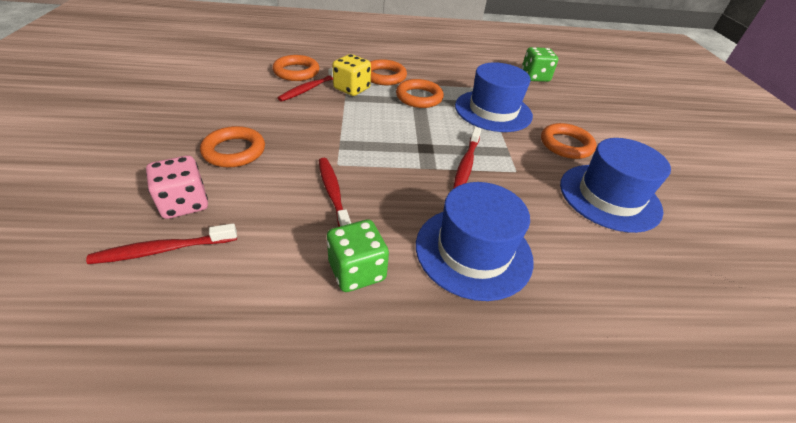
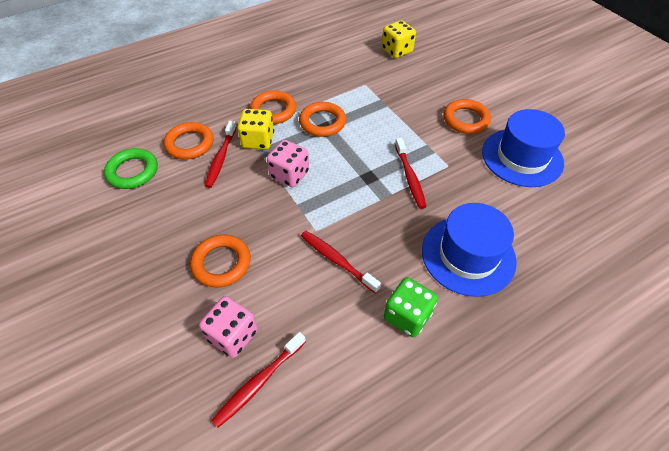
camera: 25 degrees left, 10 degrees up
blue hat [455,62,533,132] -> none
green dice [521,47,558,82] -> yellow dice [382,20,416,58]
none -> green ring [104,148,158,189]
none -> pink dice [267,140,309,187]

